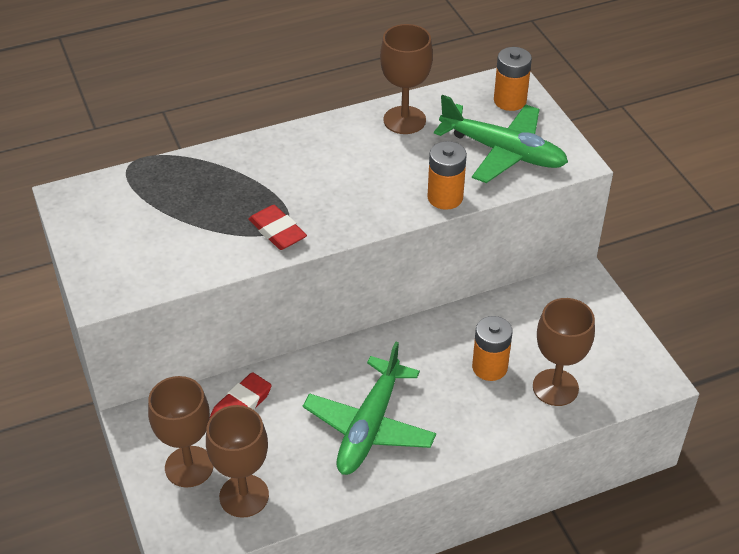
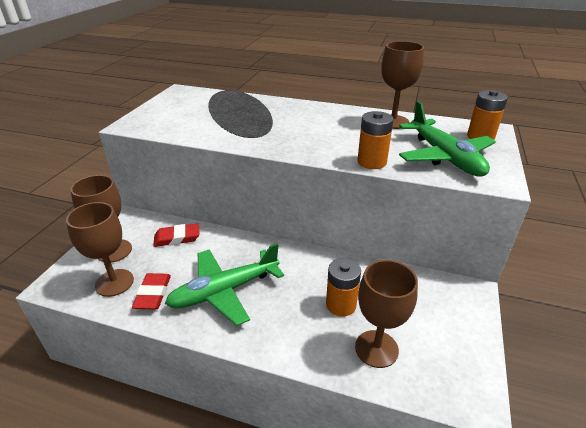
camera: 40 degrees right, 10 degrees down
red eraser [248,205,307,250] -> red eraser moved to [132,273,171,310]

